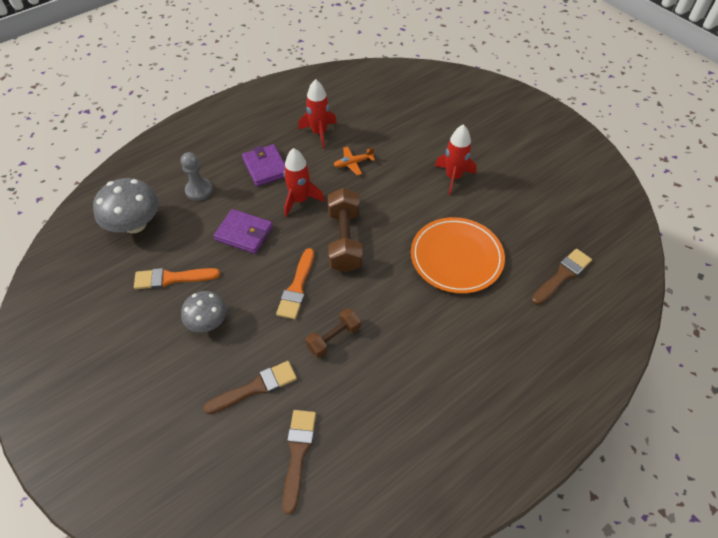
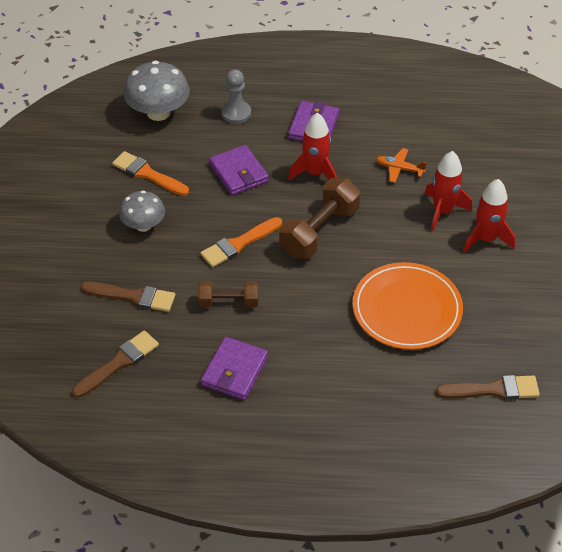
camera: 40 degrees right, 5 degrees down
red rocket [298,79,337,149] -> red rocket moved to [425,151,472,231]
none -> purple wallet [201,337,268,400]

